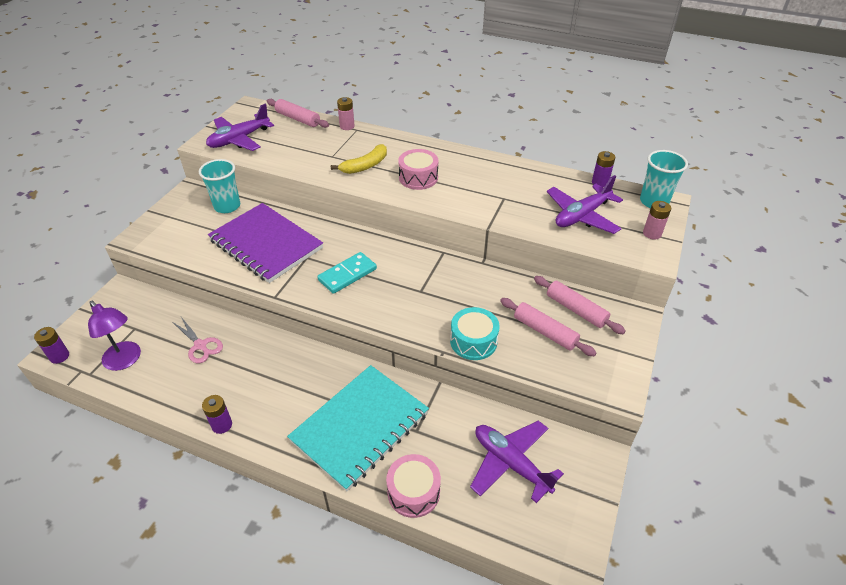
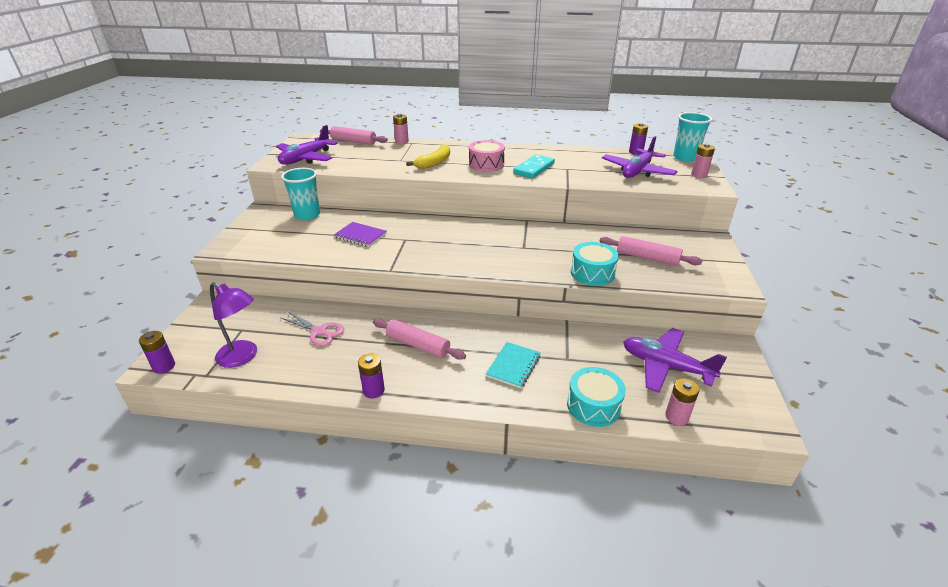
camera: 15 degrees left, 10 degrees down
purple notebook [208,203,323,283] -> purple notebook [334,222,387,247], size x0.46
turquoise notebook [287,365,429,491] -> turquoise notebook [486,342,541,388], size x0.46
turquoise domino [317,252,377,294] -> turquoise domino moved to [513,154,555,178]
pink drum [386,454,441,518] -> turquoise drum [567,367,626,427]
pink rolling pin [534,276,626,334] -> pink rolling pin moved to [373,318,466,360]
none -> pink battery [665,379,699,426]

